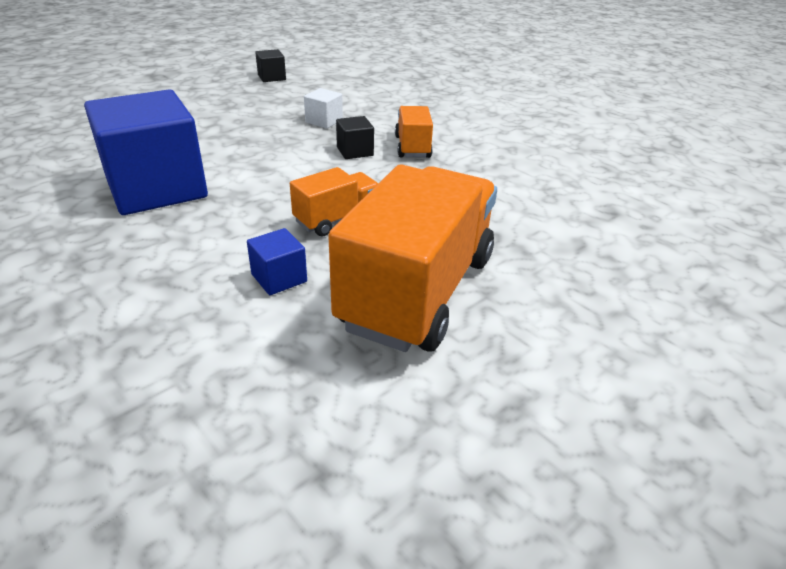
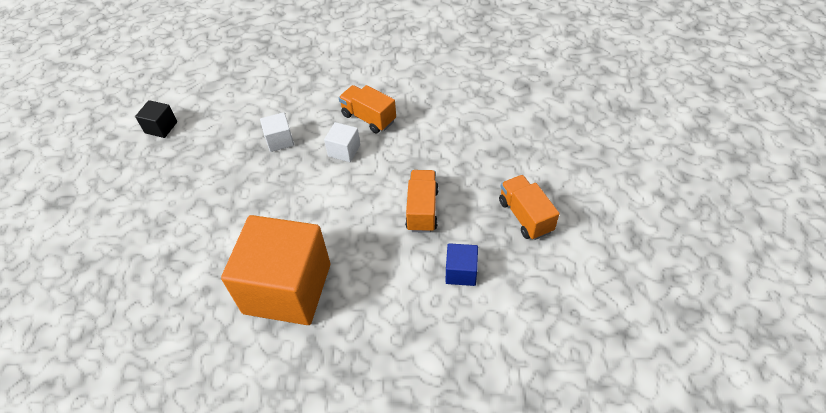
camera: 45 degrees left, 15 degrees up
blue cube [84,89,208,215] -> orange cube [221,215,330,325]
orange truck [328,165,497,352] -> orange truck [499,175,559,240], size x0.48
black cube [336,116,374,159] -> white cube [324,122,360,162]

